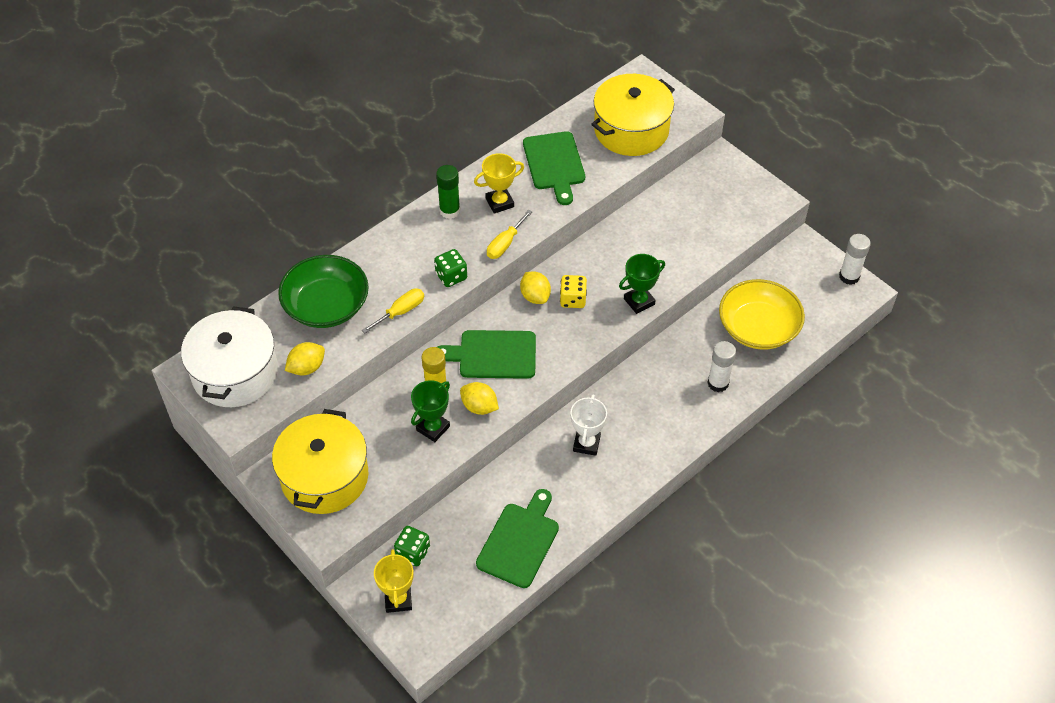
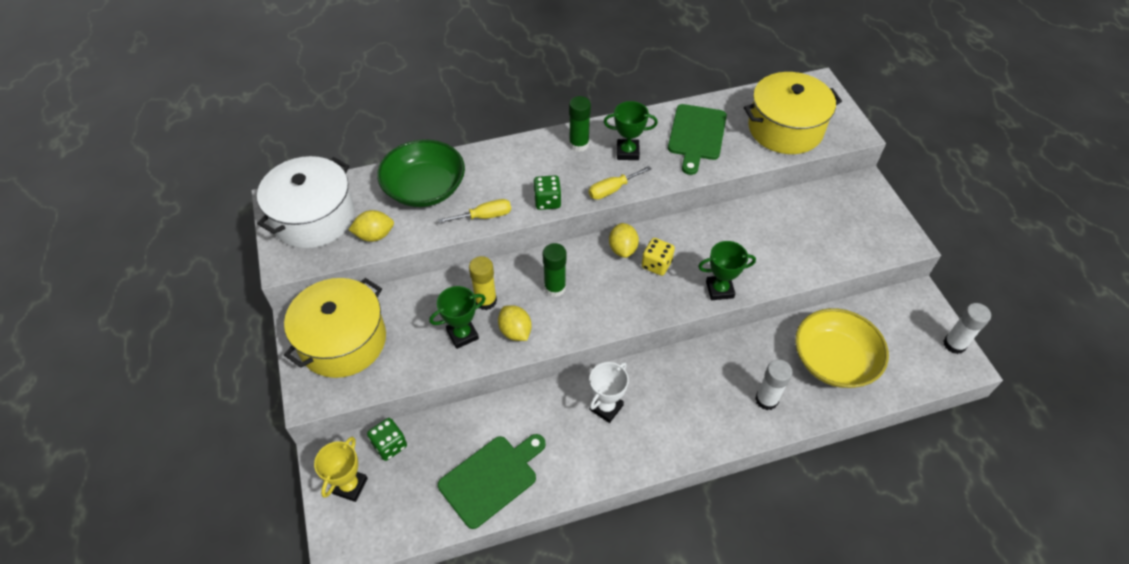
camera: 25 degrees right, 0 degrees up
green cutting board [437,330,536,379] -> green glue stick [543,243,566,297]
yellow trophy [474,153,524,214] -> green trophy [604,101,658,160]

